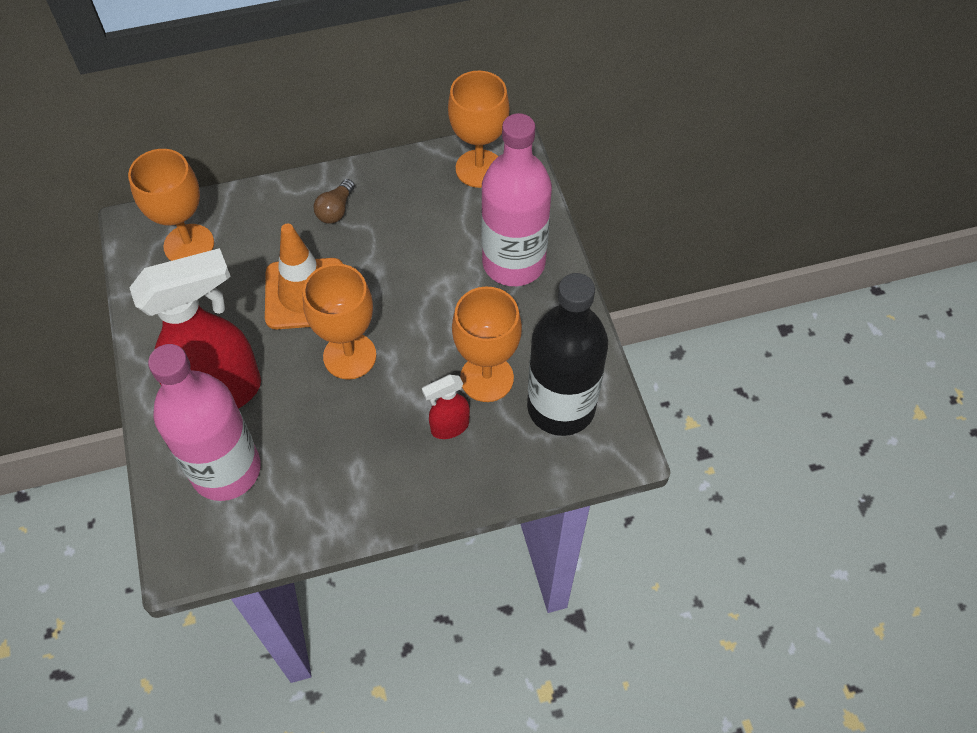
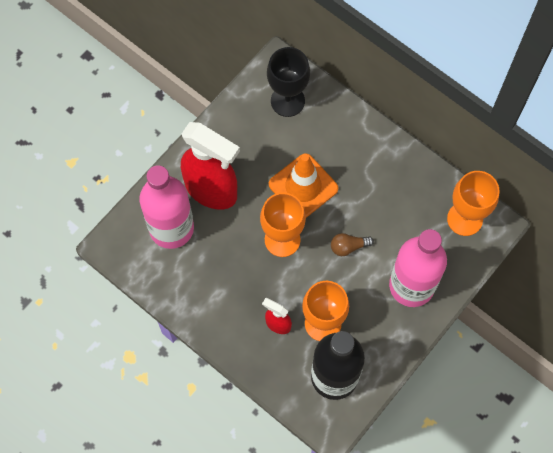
camera: 55 degrees right, 10 degrees up
orange goblet [128,149,214,261] -> black goblet [267,47,310,117]
brown light bulb [313,179,355,224] -> brown light bulb moved to [331,233,374,256]

